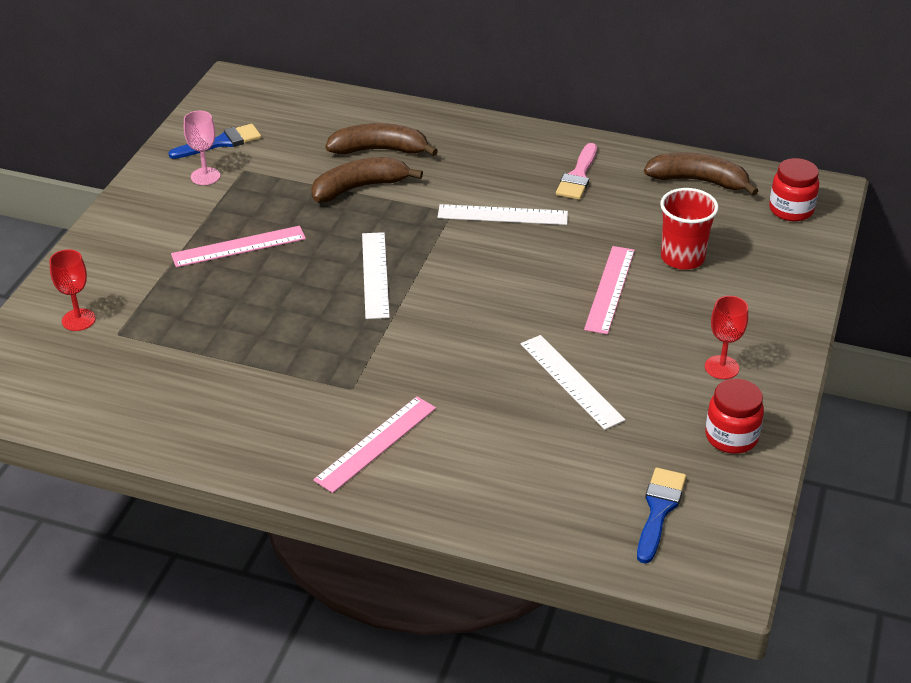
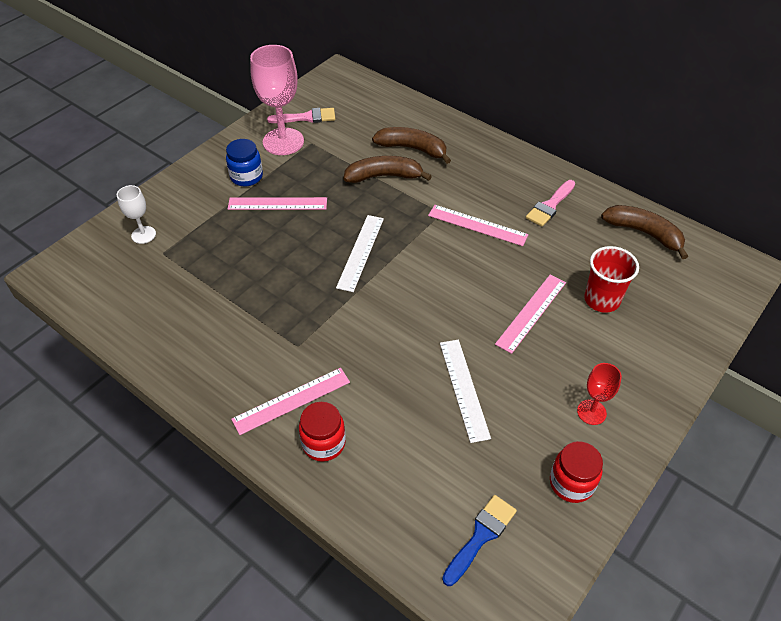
camera: 20 degrees right, 10 degrees up
red goblet [49,249,96,331] -> white goblet [117,185,156,244]
blue brush [168,124,261,159] -> pink brush [267,108,335,123]
pink goblet [184,111,220,185] -> pink goblet [250,45,304,155], size x1.92
white ruler [438,204,568,225] -> pink ruler [428,205,529,246]
red jar [769,158,819,221] -> red jar moved to [299,402,346,462]
none -> blue jar [226,139,263,186]

